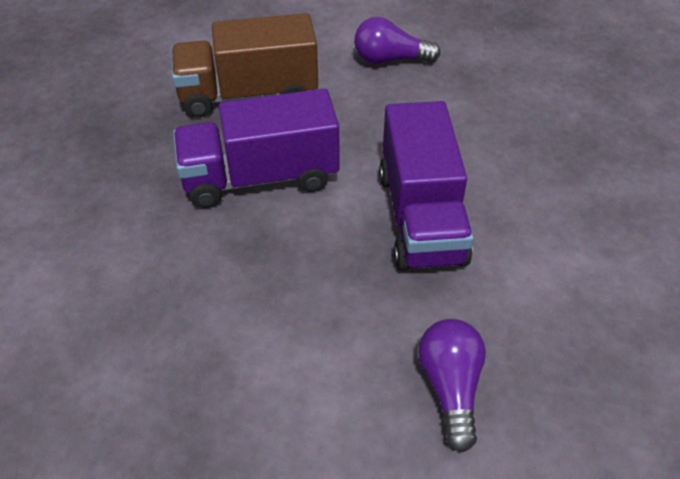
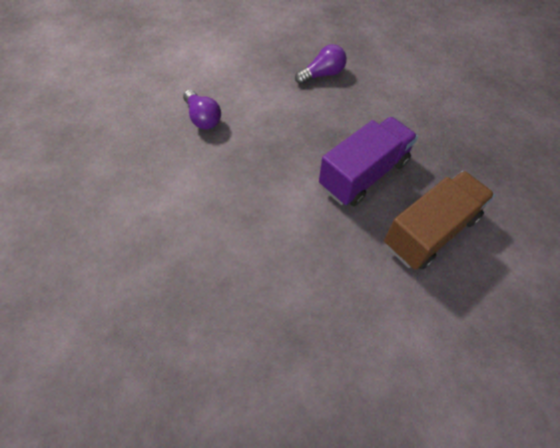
camera: 150 degrees right, 10 degrees up
purple light bulb [354,17,441,64] -> purple light bulb moved to [295,44,347,84]
purple truck [379,101,474,271] -> none

